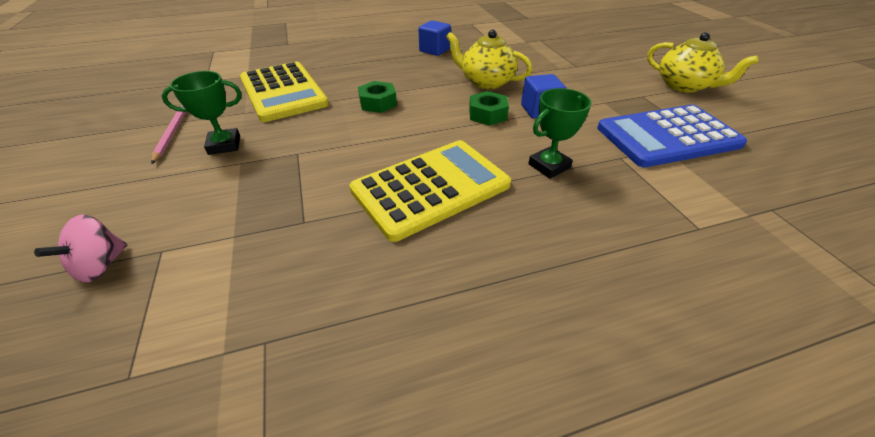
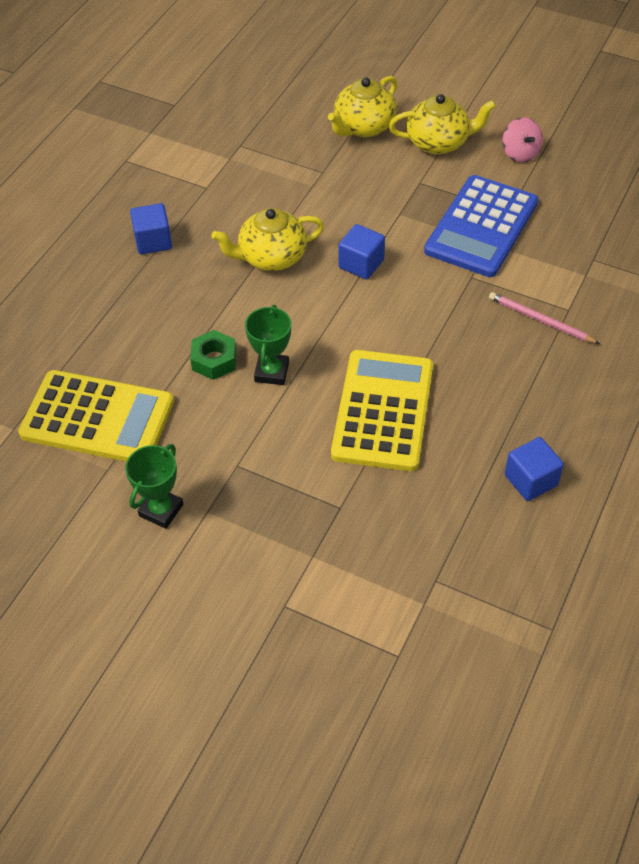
camera: 45 degrees left, 10 degrees up
pink spinning top [34,214,127,282] -> pink spinning top moved to [502,117,543,163]
pink pencil [151,104,186,164] -> pink pencil moved to [489,292,600,344]
green nut [469,91,509,126] -> none
green trophy [528,88,592,179] -> green trophy moved to [245,305,291,385]
none -> yellow teapot [328,76,397,137]
none -> blue cube [505,437,564,501]

